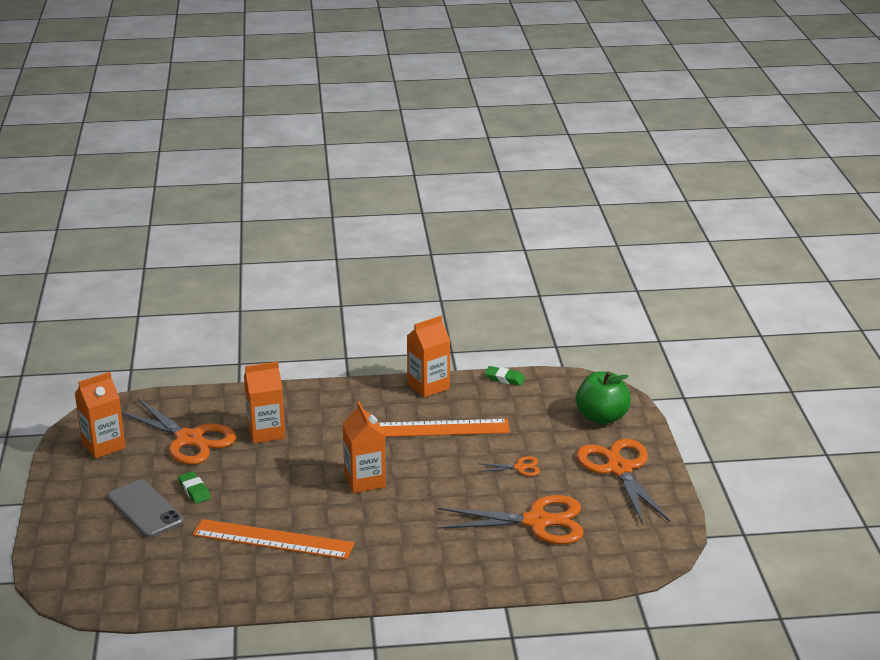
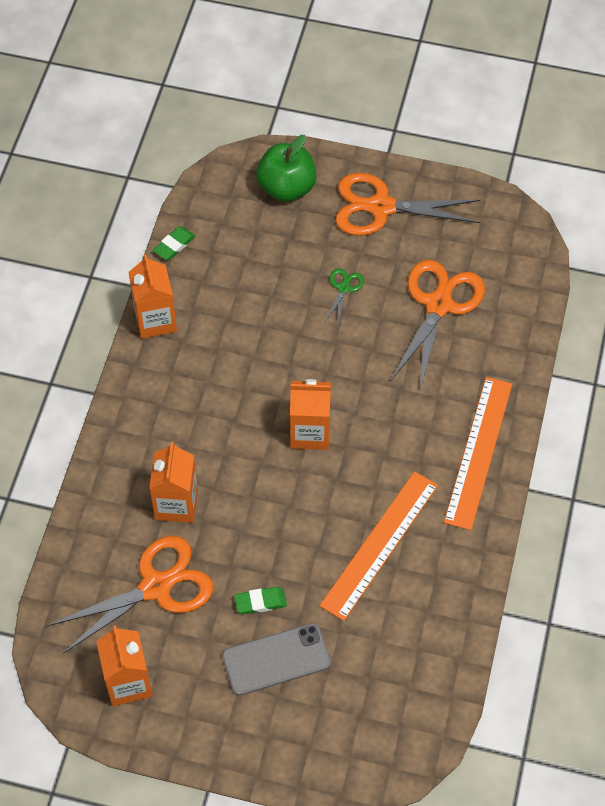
camera: 70 degrees left, 30 degrees up
orange ruler [379,419,510,437] -> orange ruler moved to [444,377,512,530]
orange scissors [479,456,540,476] -> green scissors [325,268,364,326]

